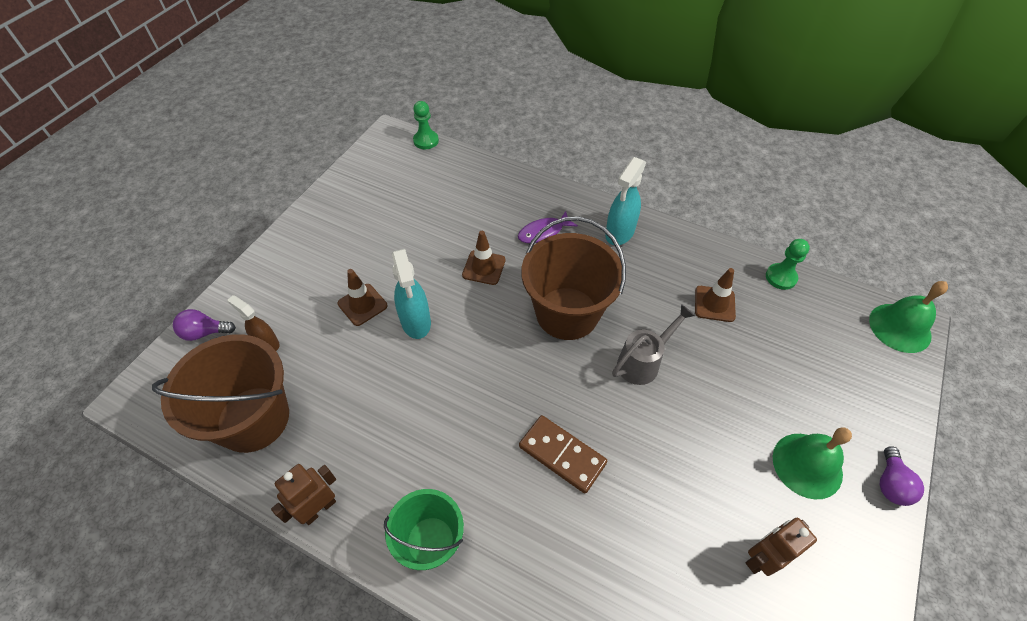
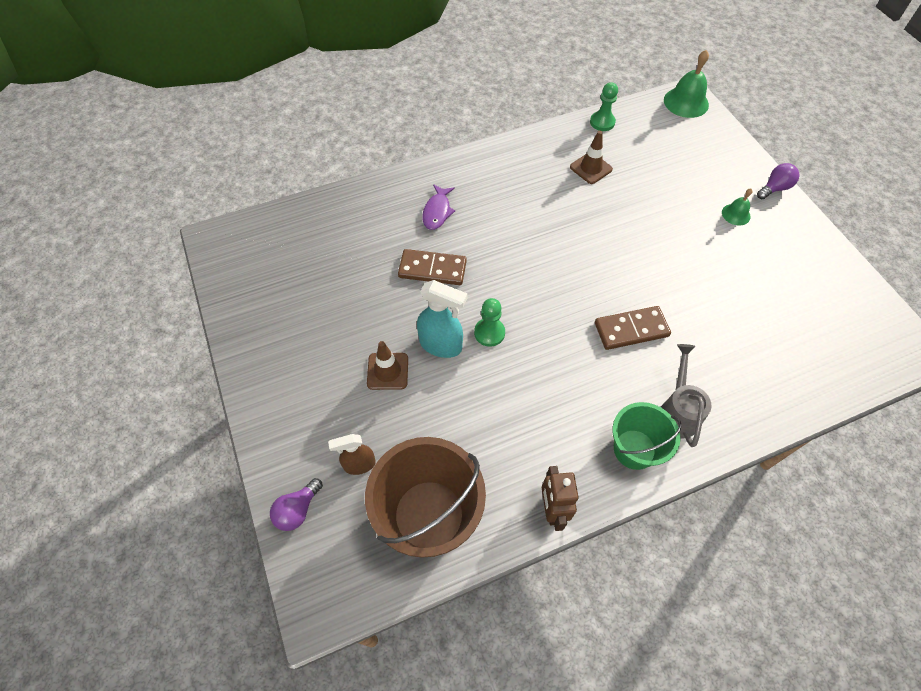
camera: 50 degrees left, 5 degrees up
green pawn [413,101,439,149] -> green pawn moved to [474,298,505,347]
brown traffic cone [462,231,506,285] -> brown domino [398,249,467,285]
brown bucket [521,217,626,340] -> none
turquoise spray bottle [605,157,646,245] -> none
grey watering can [612,304,695,385] -> grey watering can moved to [661,344,711,447]
brown robot [746,518,817,576] -> none
green bell [773,427,852,499] -> green bell [722,188,753,225], size x0.56
purple light bulb [880,446,924,506] -> purple light bulb turned 90 degrees counterclockwise [757,163,799,199]

